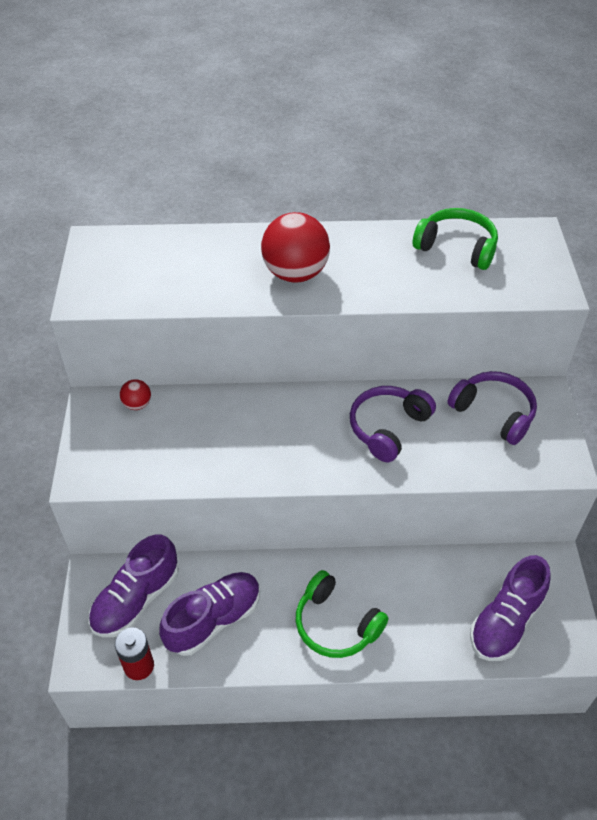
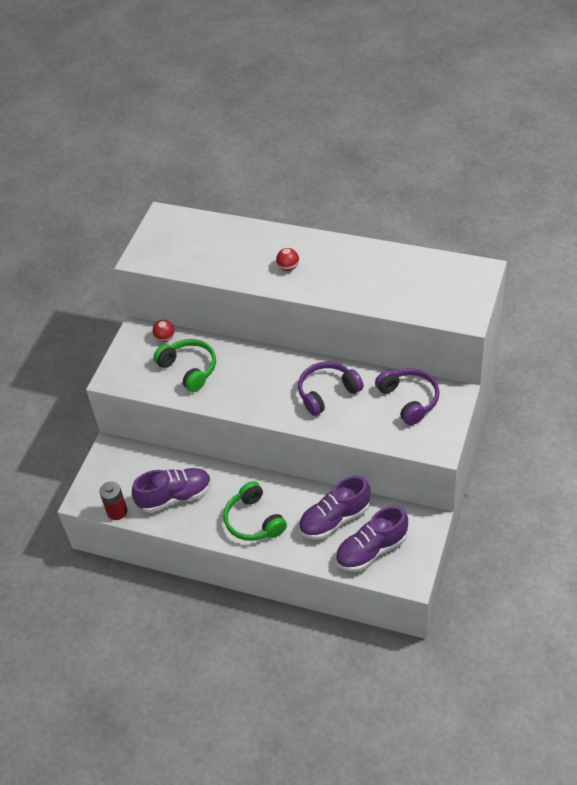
camera: 25 degrees right, 0 degrees up
purple shoe [89,534,179,637] -> purple shoe moved to [299,476,370,539]
red ball [261,212,330,283] -> red ball [276,248,299,271], size x0.46
green headphones [413,208,498,270] -> green headphones moved to [153,339,216,392]

